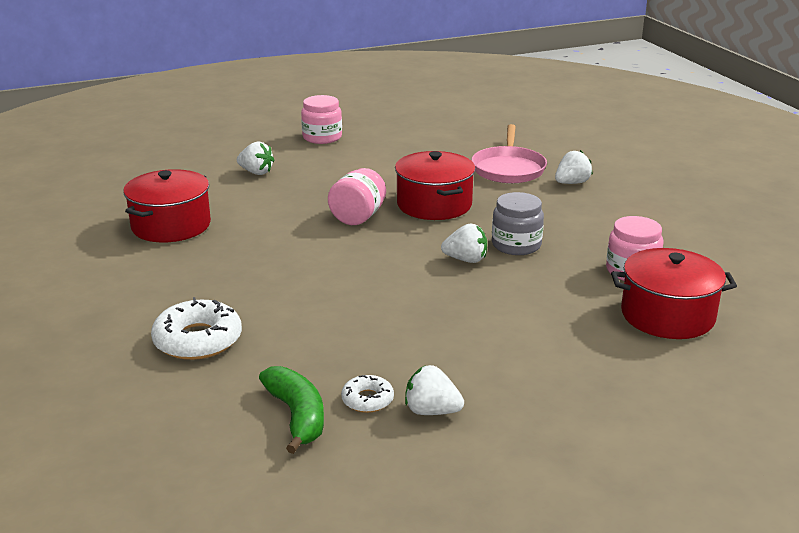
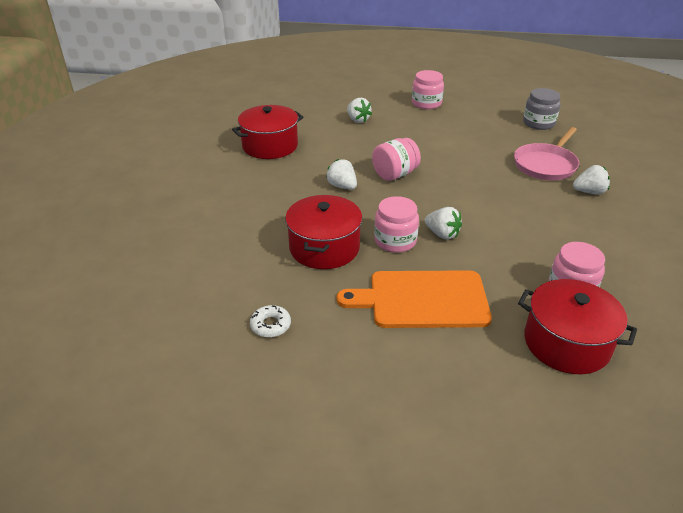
camera: 30 degrees right, 10 degrees up
white donut [151,297,242,360] -> none
green banana [259,366,324,454] -> none
red pot [395,151,476,220] -> red pot moved to [285,195,362,269]
white strawberry [405,365,464,415] -> white strawberry moved to [326,159,357,190]
grey jar [492,192,544,255] -> grey jar moved to [523,88,560,130]
none -> orange cutting board [337,270,492,328]
none -> pink jar [374,196,419,253]

